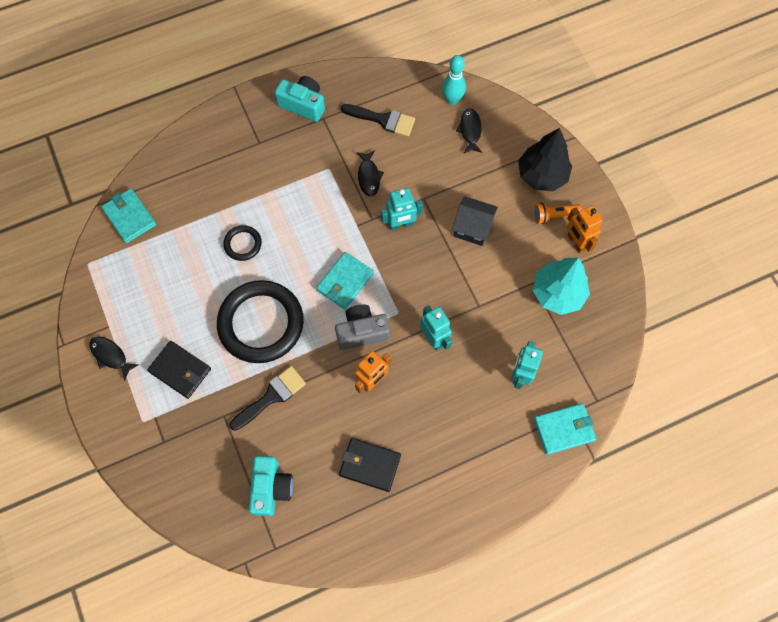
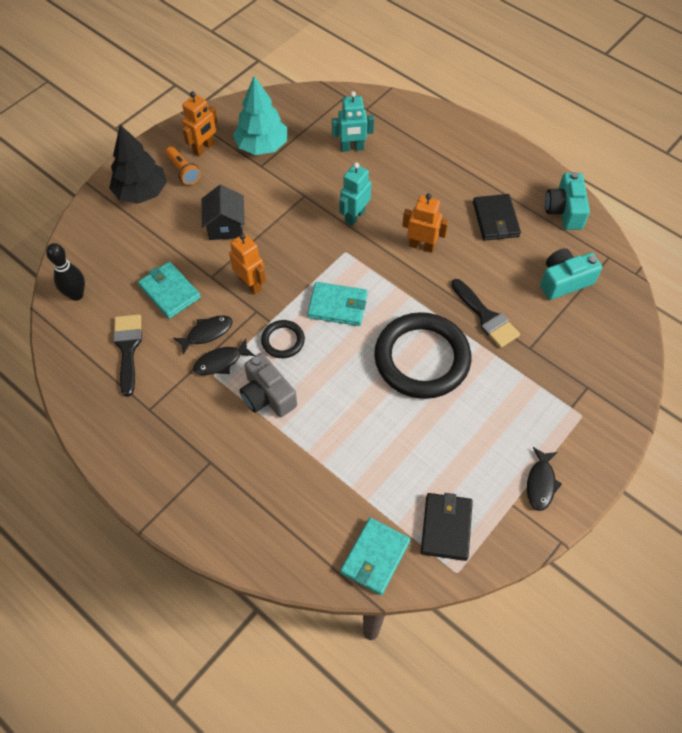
camera: 115 degrees left, 10 degrees down
black wallet [147,341,211,399] -> black wallet moved to [421,493,473,561]
black ring [223,225,262,261] -> black ring moved to [261,320,305,358]
black brush [230,366,306,431] -> black brush turned 150 degrees counterclockwise [451,279,520,348]
turquoise camera [275,76,325,122] -> turquoise camera moved to [545,172,590,230]
grey camera [335,305,390,350] -> grey camera moved to [239,353,297,417]
turquoise robot [381,188,423,231] -> orange robot [229,233,266,294]
turquoise bowling pin [442,55,466,105] -> black bowling pin [46,243,85,301]
black fish [456,108,482,153] -> black fish moved to [193,339,255,375]
turquoise wallet [534,403,596,455] -> turquoise wallet moved to [138,262,201,319]

